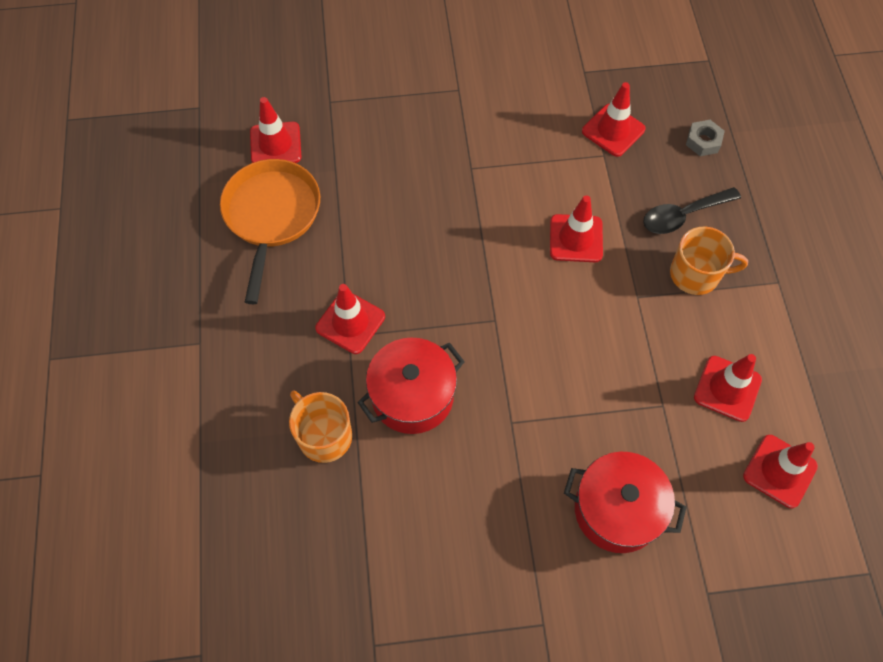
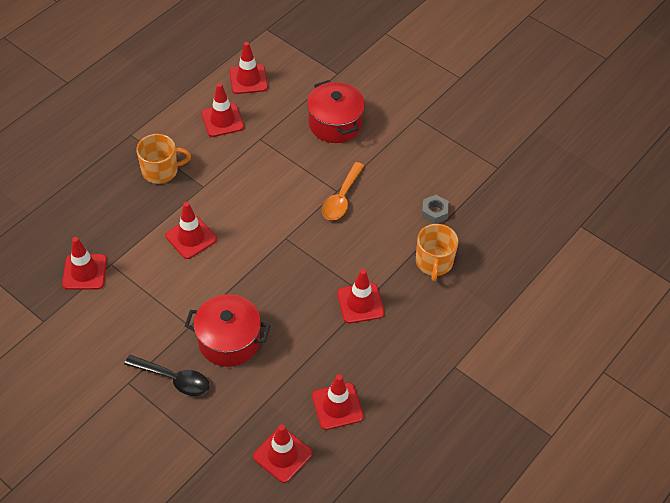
camera: 135 degrees left, 10 degrees down
orange pan [220,159,320,304] -> red traffic cone [312,374,364,430]
red pot [357,338,465,434] -> red pot moved to [185,294,270,367]
black spoon [643,187,741,234] -> black spoon moved to [124,355,209,396]
orange mug [670,227,748,295] -> orange mug turned 120 degrees clockwise [136,134,191,184]
grey nut [686,120,725,156] -> grey nut moved to [422,195,449,224]
none -> orange spoon [322,162,364,220]

